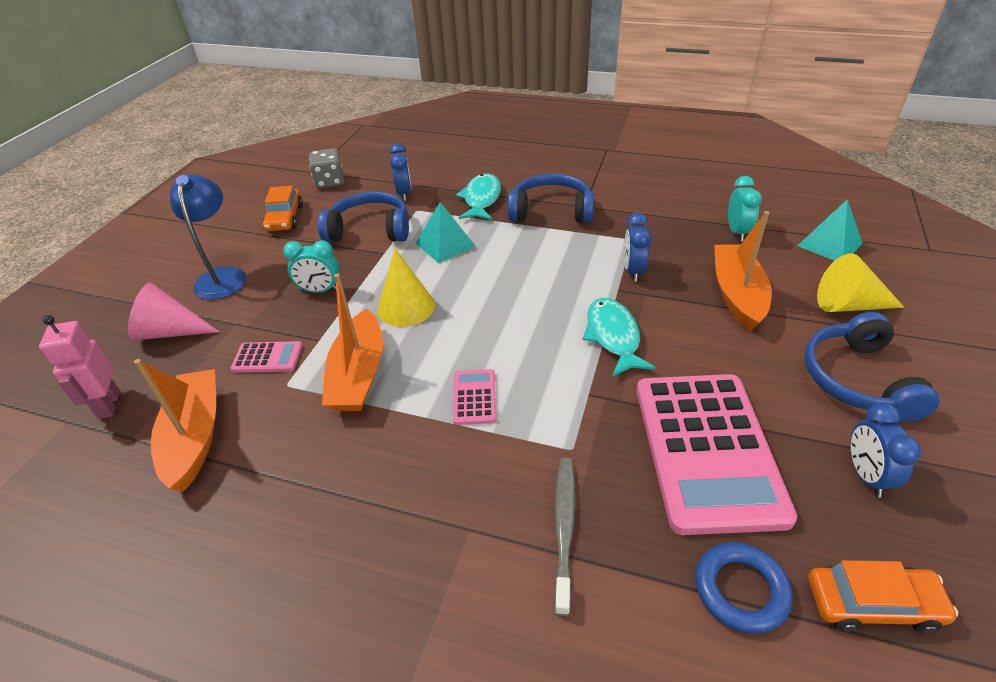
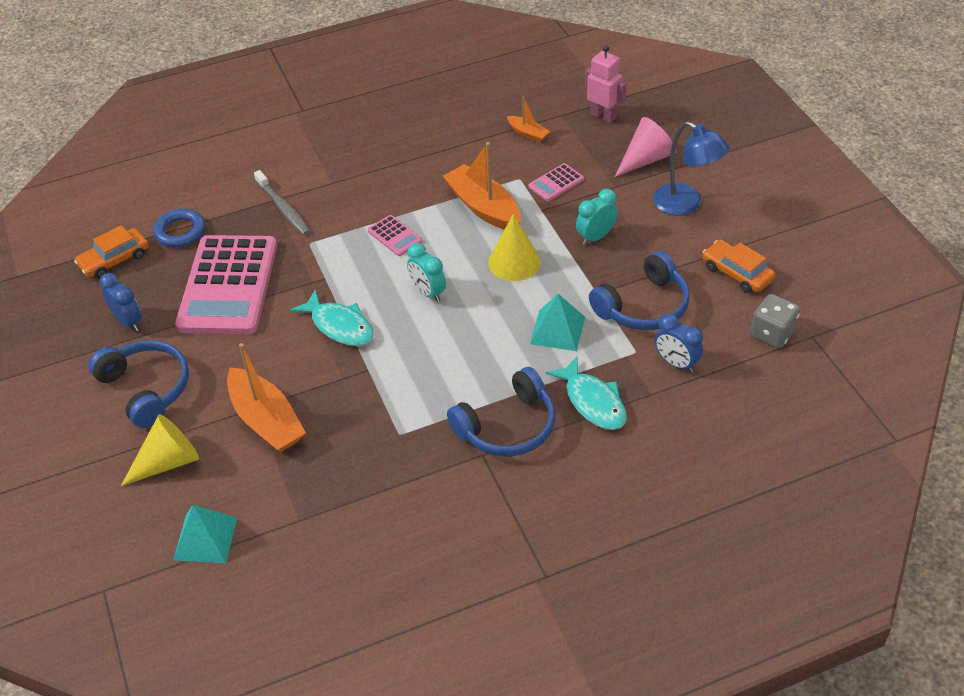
camera: 140 degrees right, 5 degrees up
orange boat [134,359,216,492] -> orange boat [507,97,550,142], size x0.51
blue clock [624,212,651,282] -> none
pink calculator [637,374,797,535] -> pink calculator turned 135 degrees counterclockwise [175,235,277,334]
turquoise clock [728,176,762,241] -> turquoise clock moved to [407,243,446,302]

